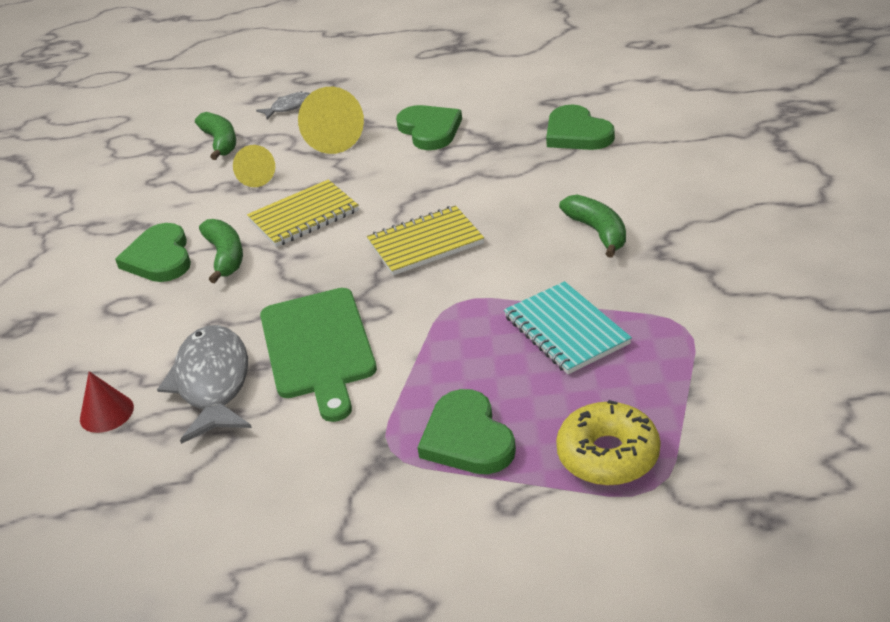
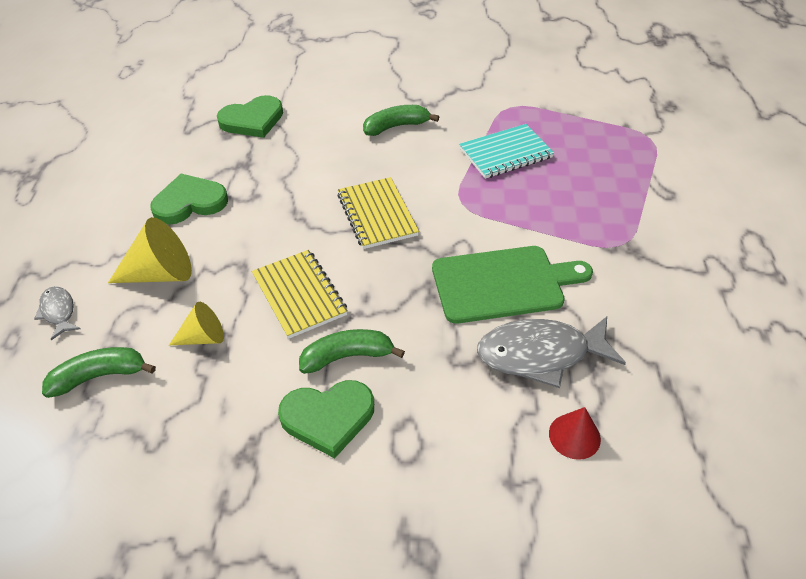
camera: 90 degrees left, 10 degrees up
green heart [417,389,516,474] -> none
yellow donut [556,400,661,485] -> none

